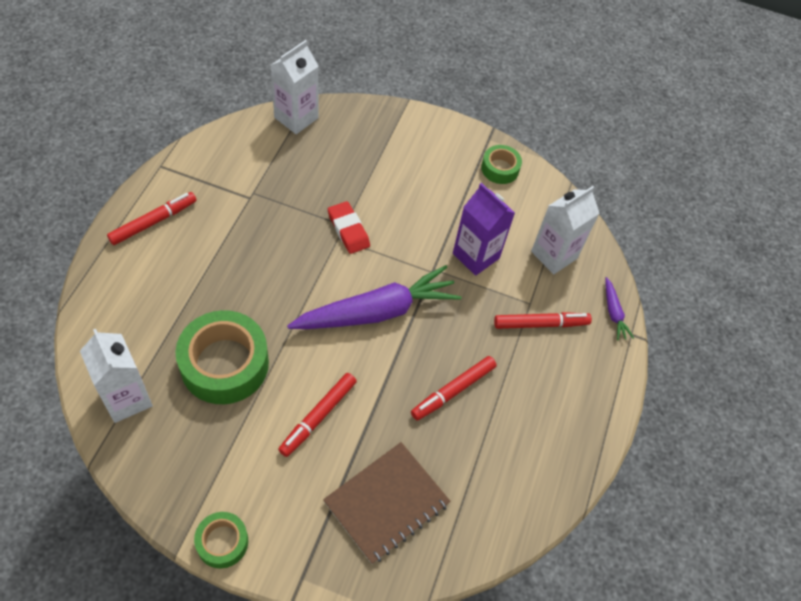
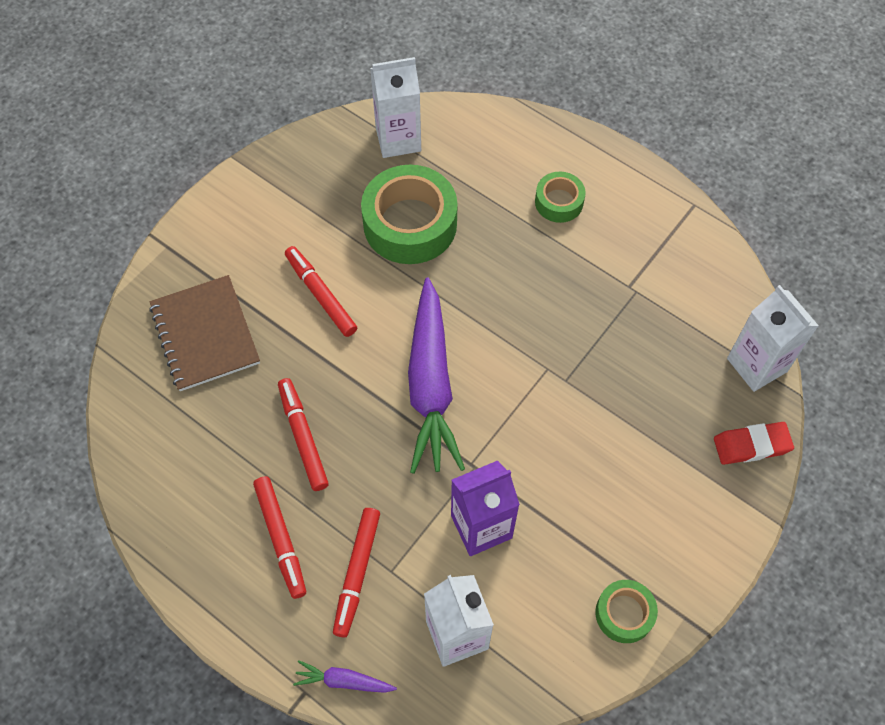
camera: 115 degrees right, 5 degrees up
red marker [107,192,197,245] -> red marker moved to [253,476,306,599]
green tape [194,512,248,569] -> green tape moved to [535,172,586,223]
red eraser [328,201,370,254] -> red eraser moved to [714,422,794,465]

